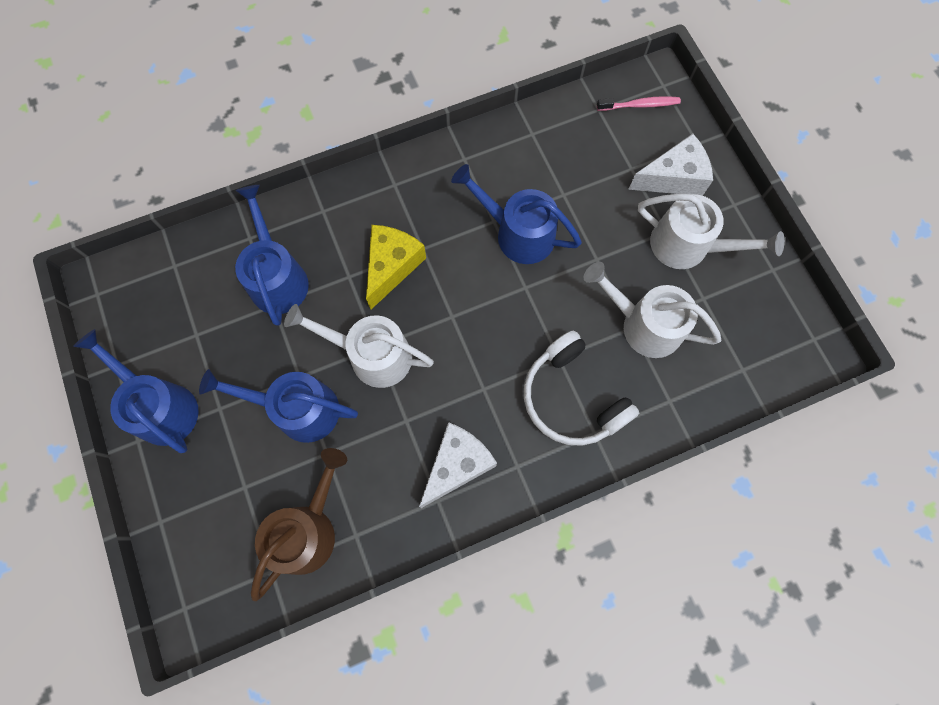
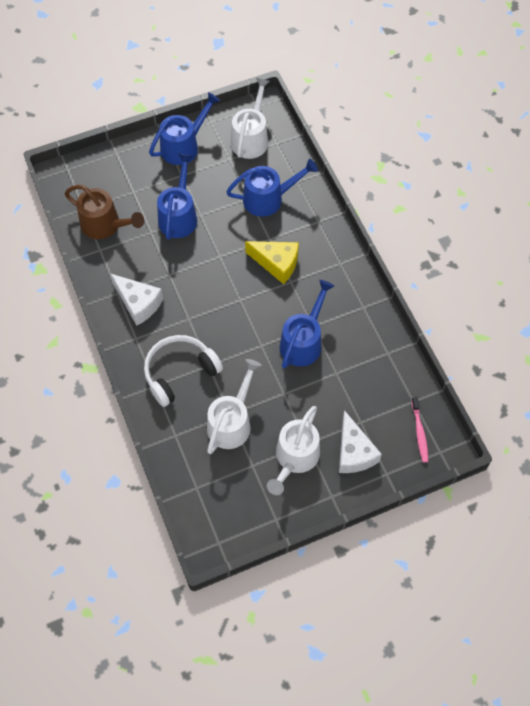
camera: 90 degrees right, 10 degrees down
white watering can [284,304,434,388] -> white watering can moved to [231,78,270,159]

